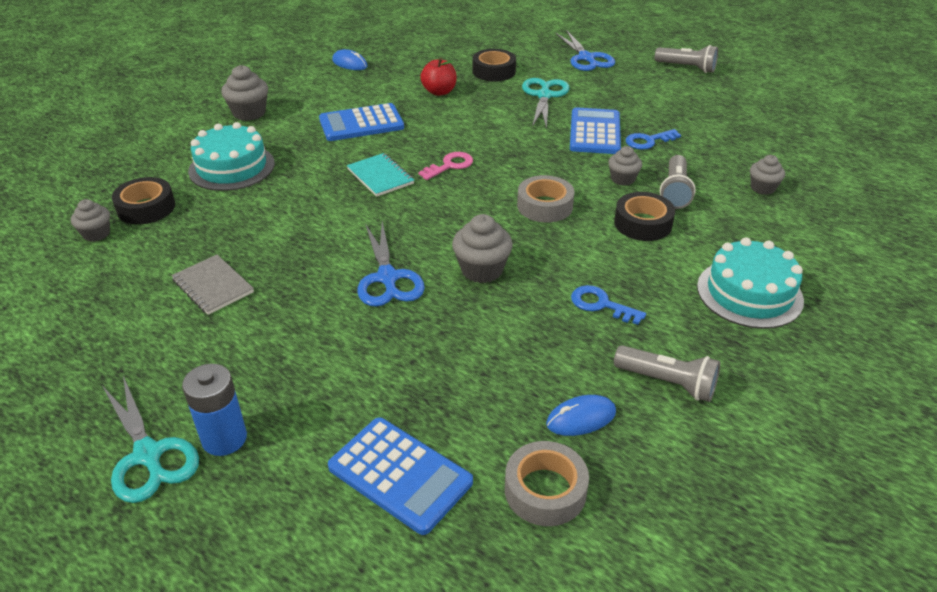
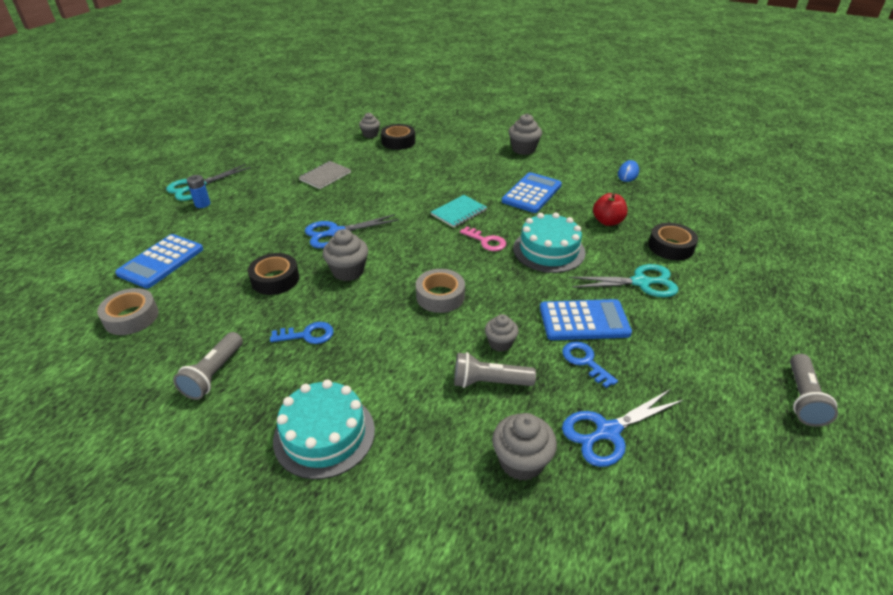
camera: 80 degrees right, 0 degrees up
blue battery [182,364,247,456] -> blue battery [187,175,210,208], size x0.66
turquoise cake [188,122,275,191] -> turquoise cake moved to [513,212,585,273]
blue calculator [319,103,404,141] -> blue calculator turned 60 degrees clockwise [502,172,562,213]
blue mouse [546,395,616,436] -> none
blue scissors [556,30,615,71] -> blue scissors moved to [562,389,684,467]
blue key [571,285,646,325] -> blue key turned 60 degrees clockwise [270,322,334,344]
black tape [614,192,675,241] -> black tape moved to [248,253,299,295]
grey cupcake [750,155,785,195] -> grey cupcake [492,413,557,481], size x1.53

